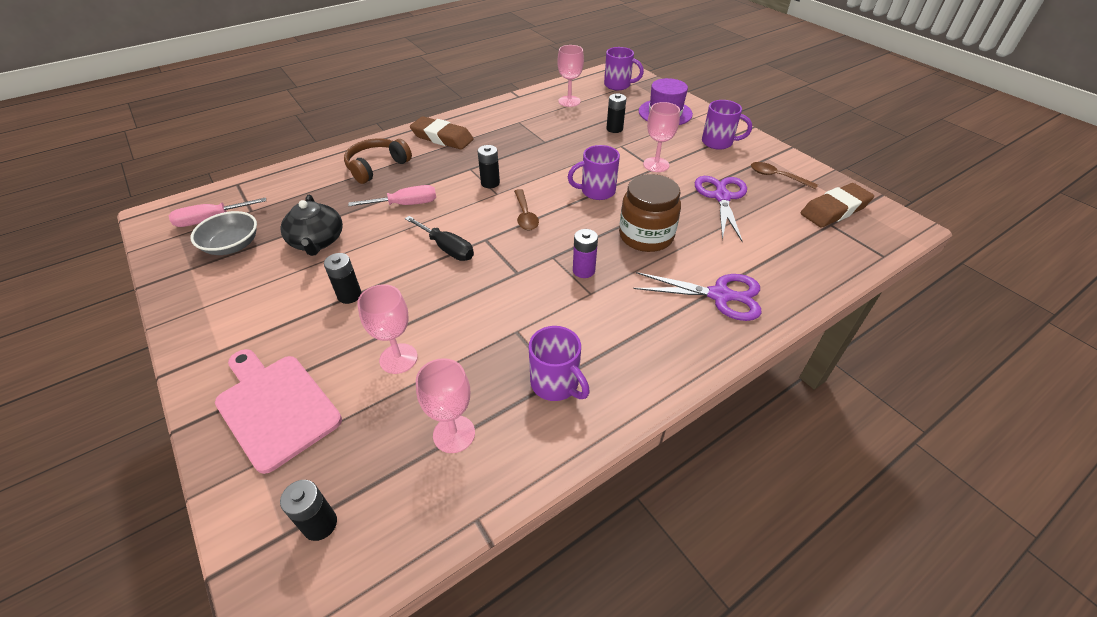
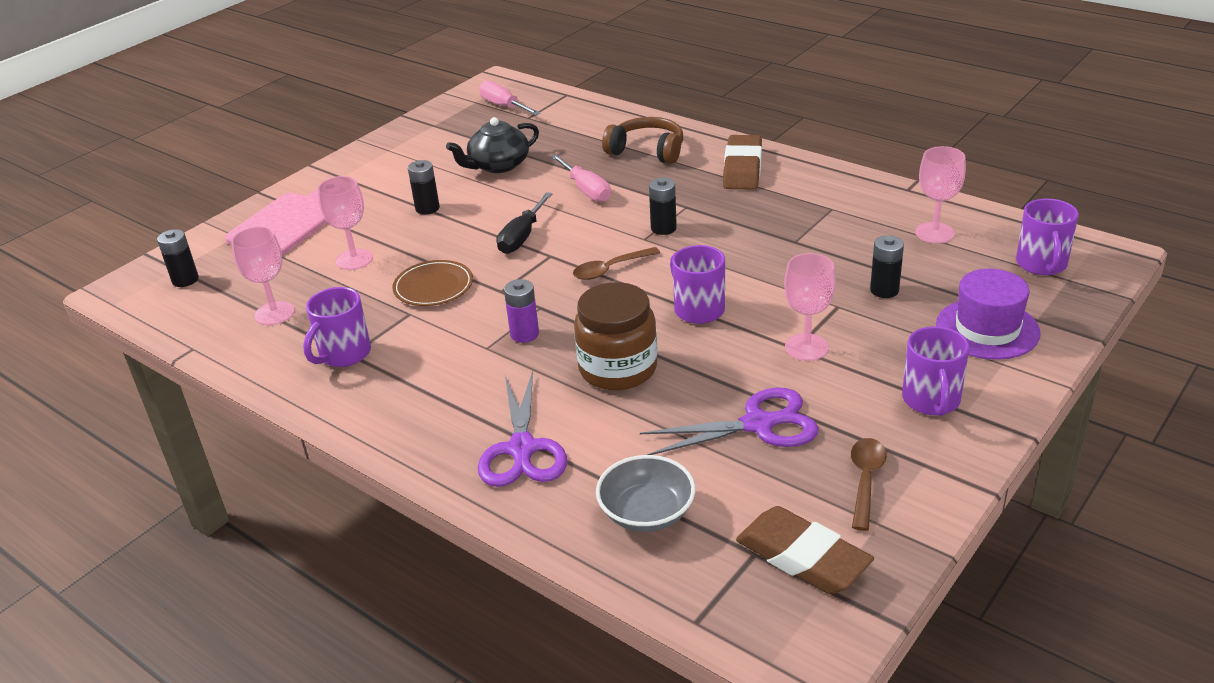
camera: 75 degrees right, 10 degrees down
grey bowl [190,211,257,255] -> grey bowl moved to [596,455,696,532]
none -> brown plate [392,260,473,306]

